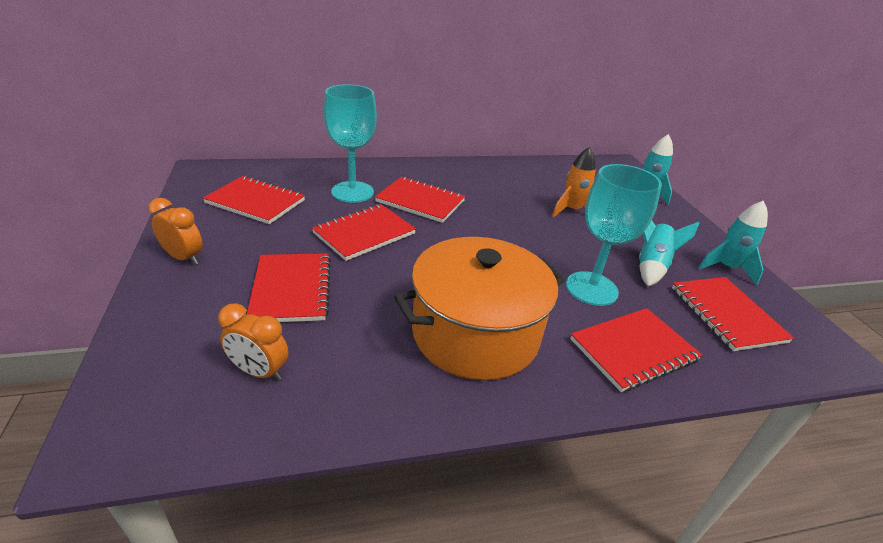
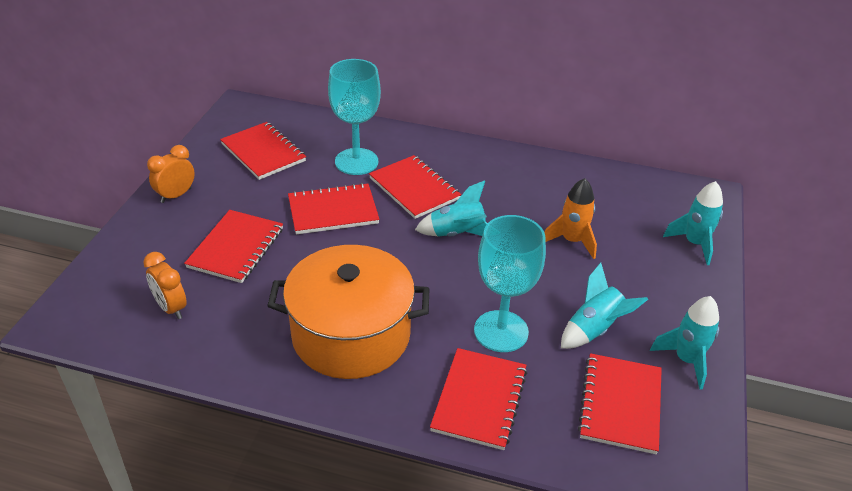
camera: 30 degrees right, 5 degrees up
orange clock [148,198,202,265] -> orange clock turned 105 degrees counterclockwise [147,145,195,203]
red notebook [570,308,702,392] -> red notebook turned 75 degrees counterclockwise [430,348,527,450]
none -> turquoise rocket [415,180,488,237]

